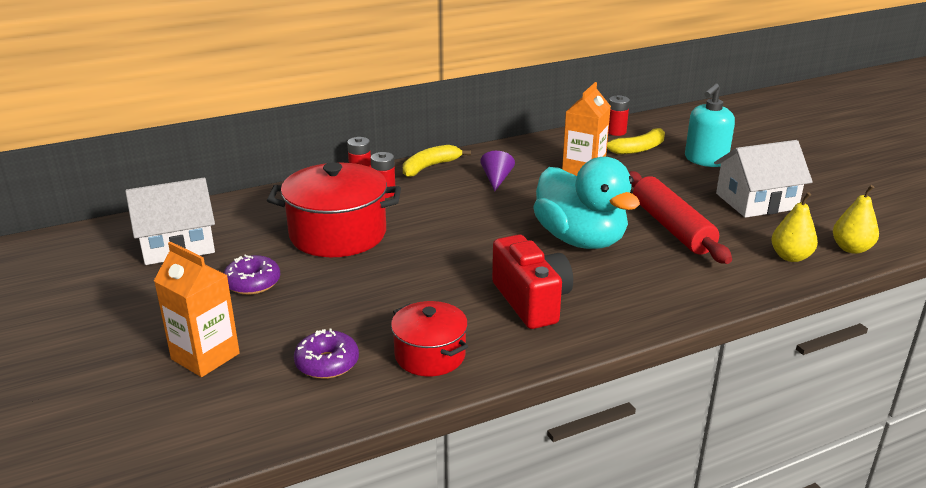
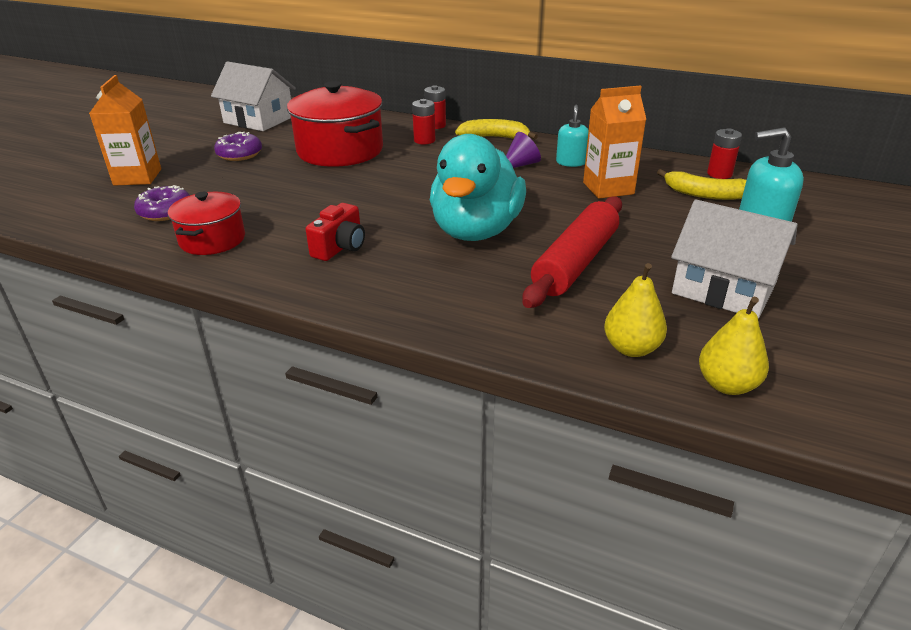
camera: 50 degrees right, 5 degrees up
red camera [492,234,573,329] -> red camera [306,203,365,261], size x0.64
none -> turquoise soap dispenser [556,105,589,167]

